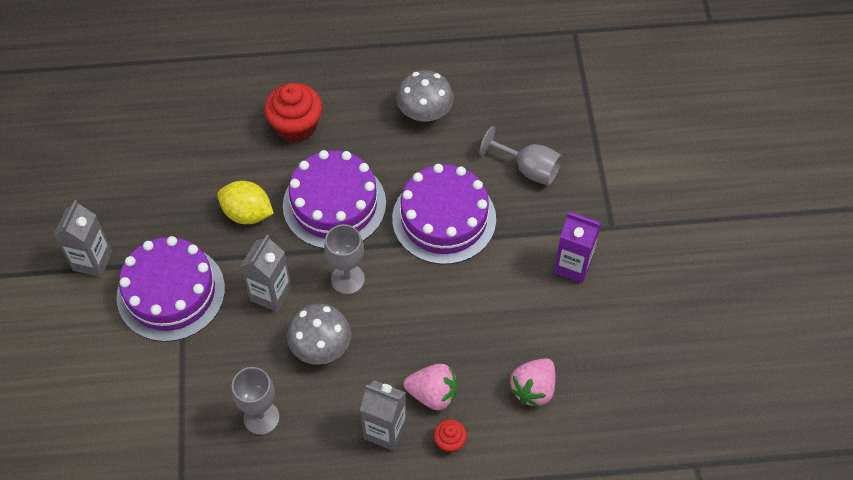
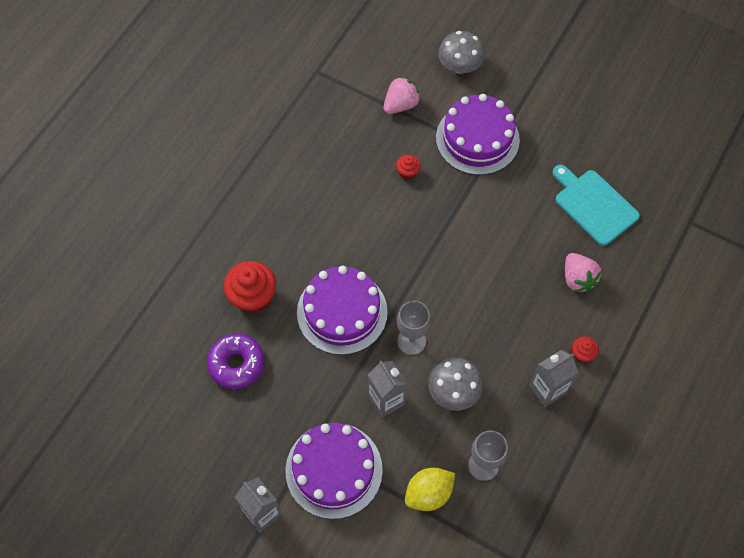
camera: 55 degrees left, 5 degrees up
yellow lemon [217,181,274,224] -> yellow lemon moved to [405,468,455,511]
purple cake [392,164,496,264] -> purple cake moved to [436,94,520,175]
grey mushroom [396,70,454,122] -> grey mushroom moved to [438,31,485,74]
pink strawberry [404,364,457,410] -> pink strawberry moved to [384,76,421,114]
grey goblet [479,126,562,185] -> red cupcake [396,155,421,180]
purple carton [554,212,602,283] -> none
none -> purple donut [207,334,265,389]
none -> turquoise cutting board [552,165,640,246]

